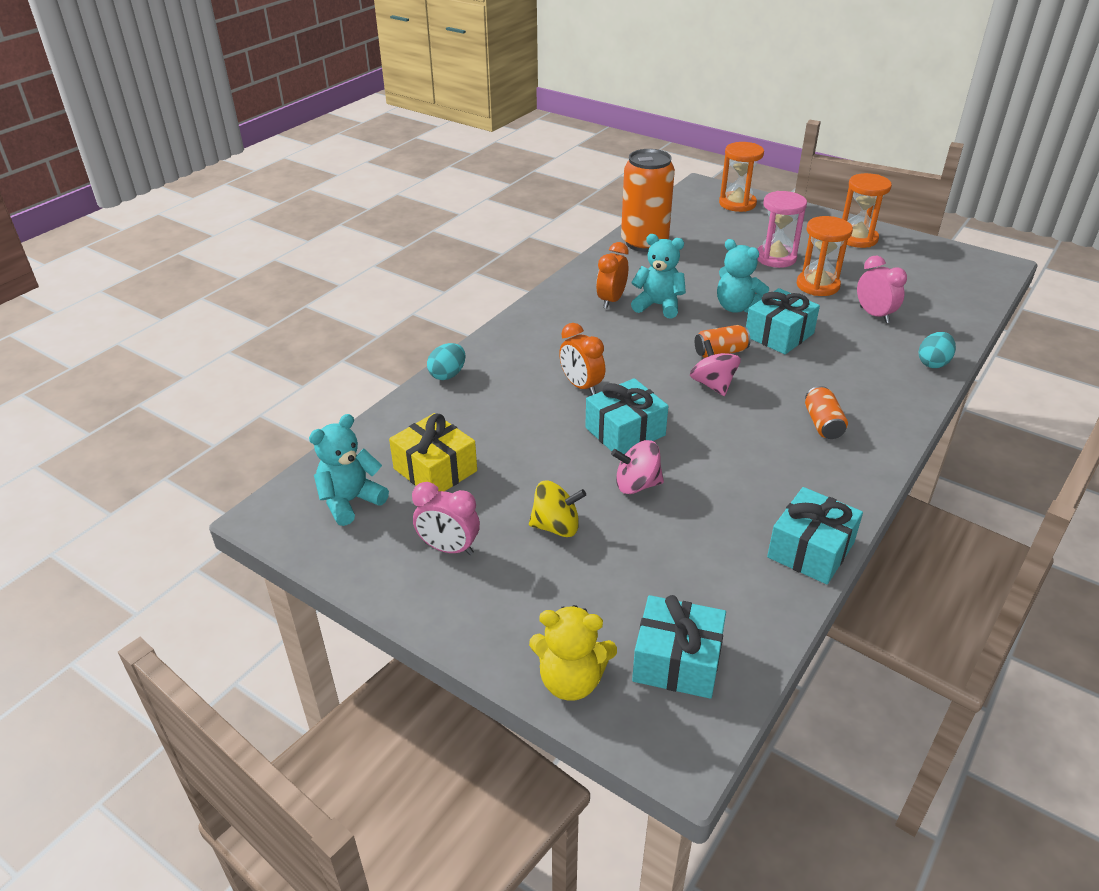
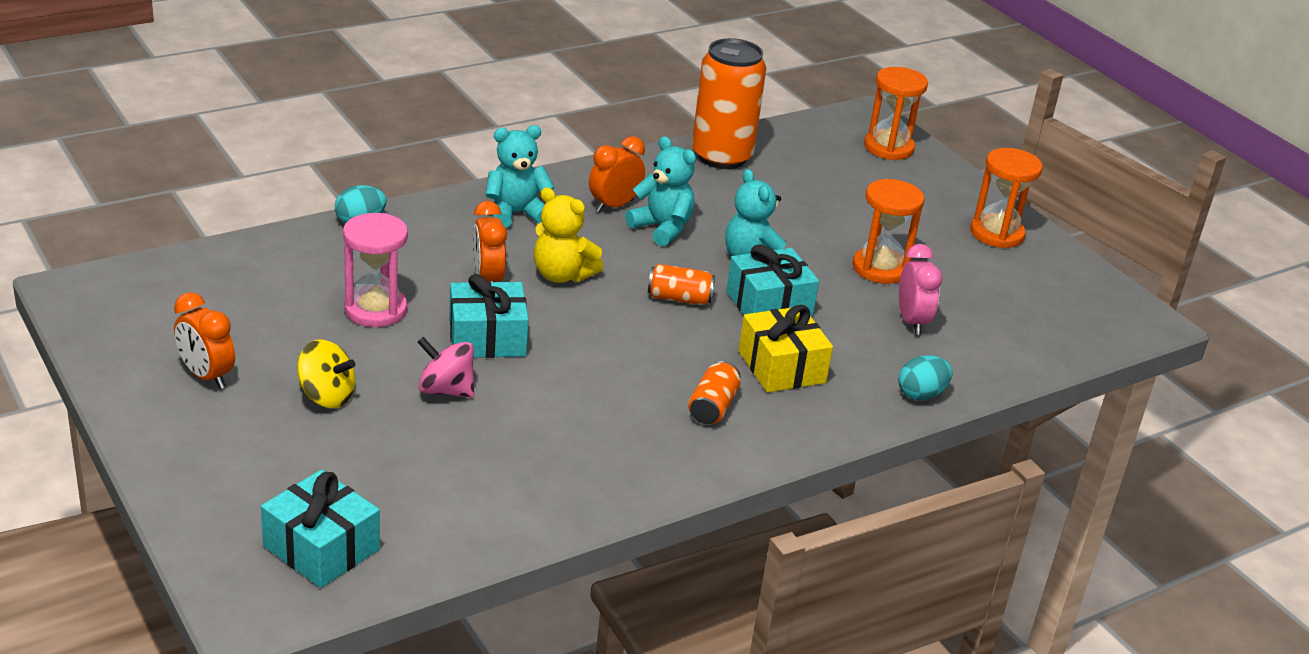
camera: 20 degrees right, 5 degrees down
turquoise teddy bear [309,414,389,526] -> turquoise teddy bear moved to [485,125,555,228]
yellow gift [389,413,477,491] -> yellow gift moved to [738,305,833,392]
pink clock [412,482,480,555] -> orange clock [174,292,235,389]
yellow teddy bear [529,605,617,701] -> yellow teddy bear moved to [534,187,603,283]
pink spinning top [690,340,741,396] -> none
pink hourglass [757,191,807,268] -> pink hourglass moved to [343,213,408,327]
turquoise gift [767,487,863,584] -> none

